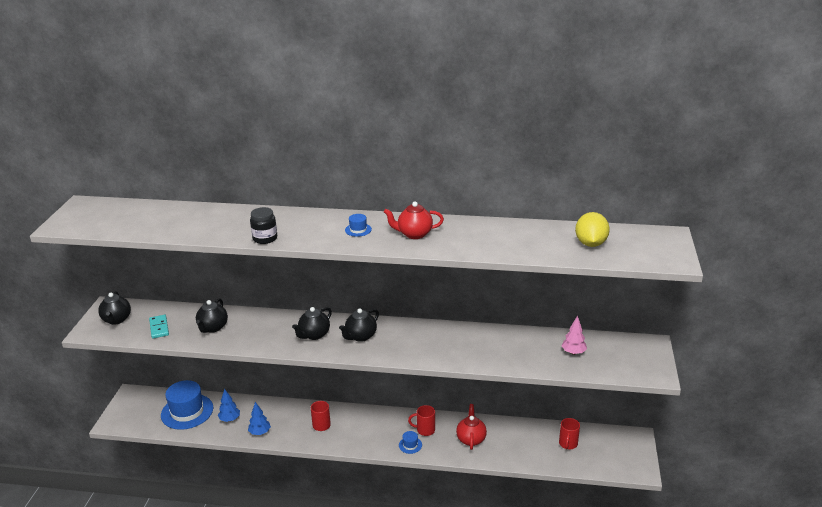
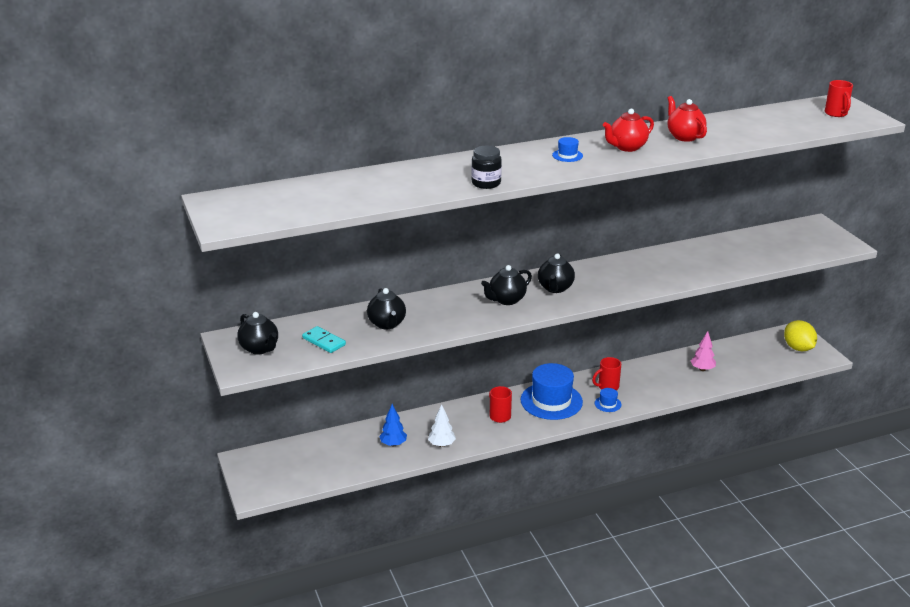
camera: 30 degrees left, 0 degrees up
blue hat [161,380,213,430] -> blue hat moved to [521,363,583,420]
blue tree [248,402,271,435] -> white tree [428,404,456,447]
black teapot [292,307,332,340] -> black teapot turned 45 degrees clockwise [481,265,532,305]
red teapot [456,404,487,450] -> red teapot moved to [667,96,707,142]
red mug [559,418,580,449] -> red mug moved to [825,80,853,117]
pink tree [562,315,587,355] -> pink tree moved to [691,331,716,371]
yellow lemon [575,212,610,247] -> yellow lemon moved to [784,320,817,352]

